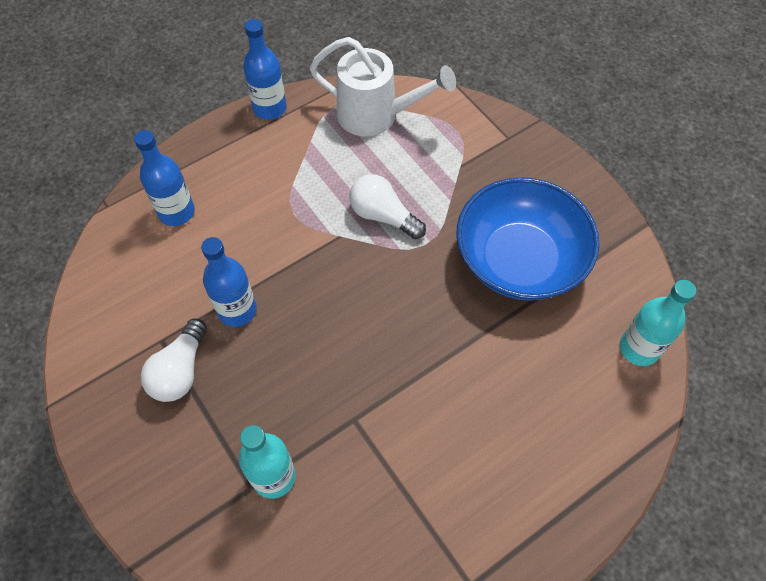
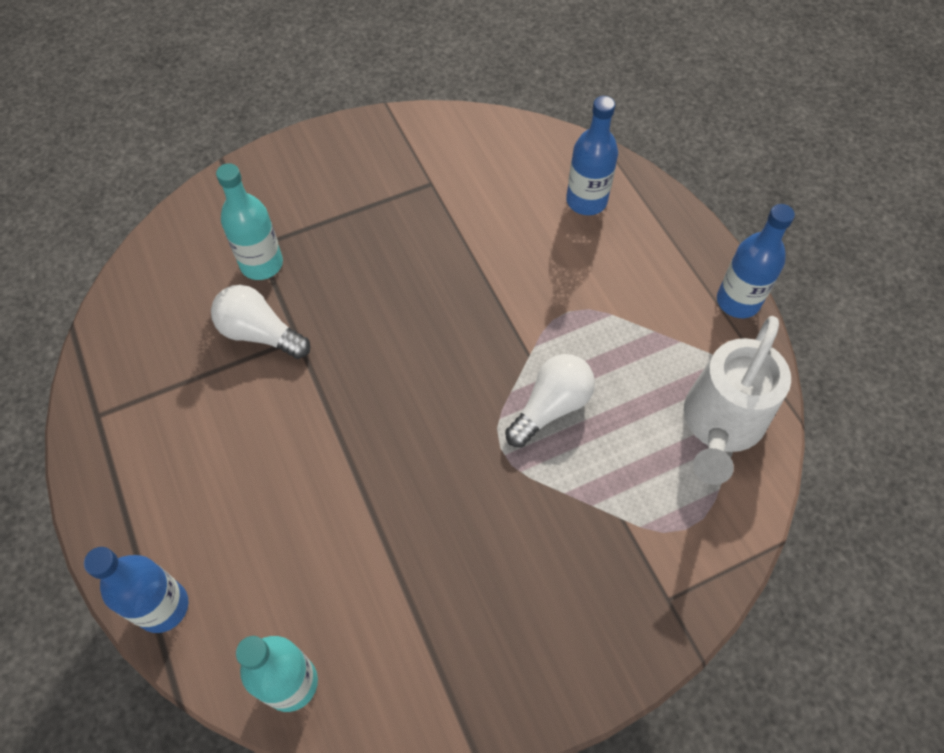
camera: 100 degrees right, 0 degrees up
white light bulb [140,319,207,402] -> white light bulb moved to [211,285,310,359]
blue bottle [201,237,257,327] -> blue bottle moved to [84,547,188,633]
blue bowl [456,177,600,301] -> none

